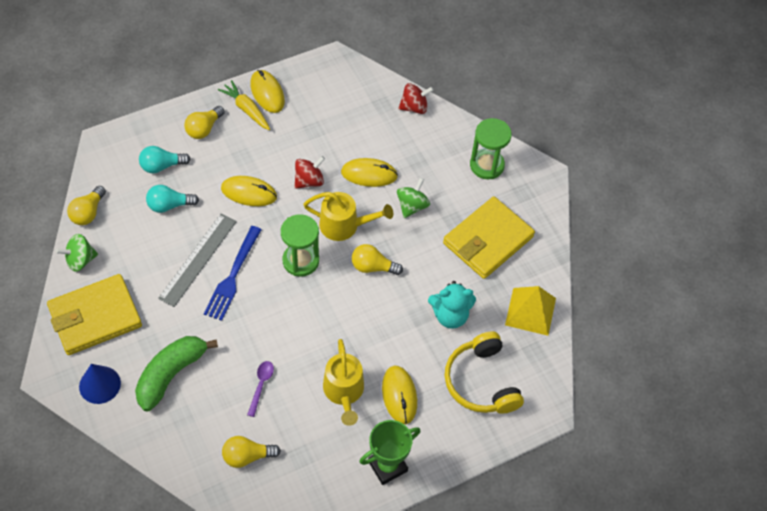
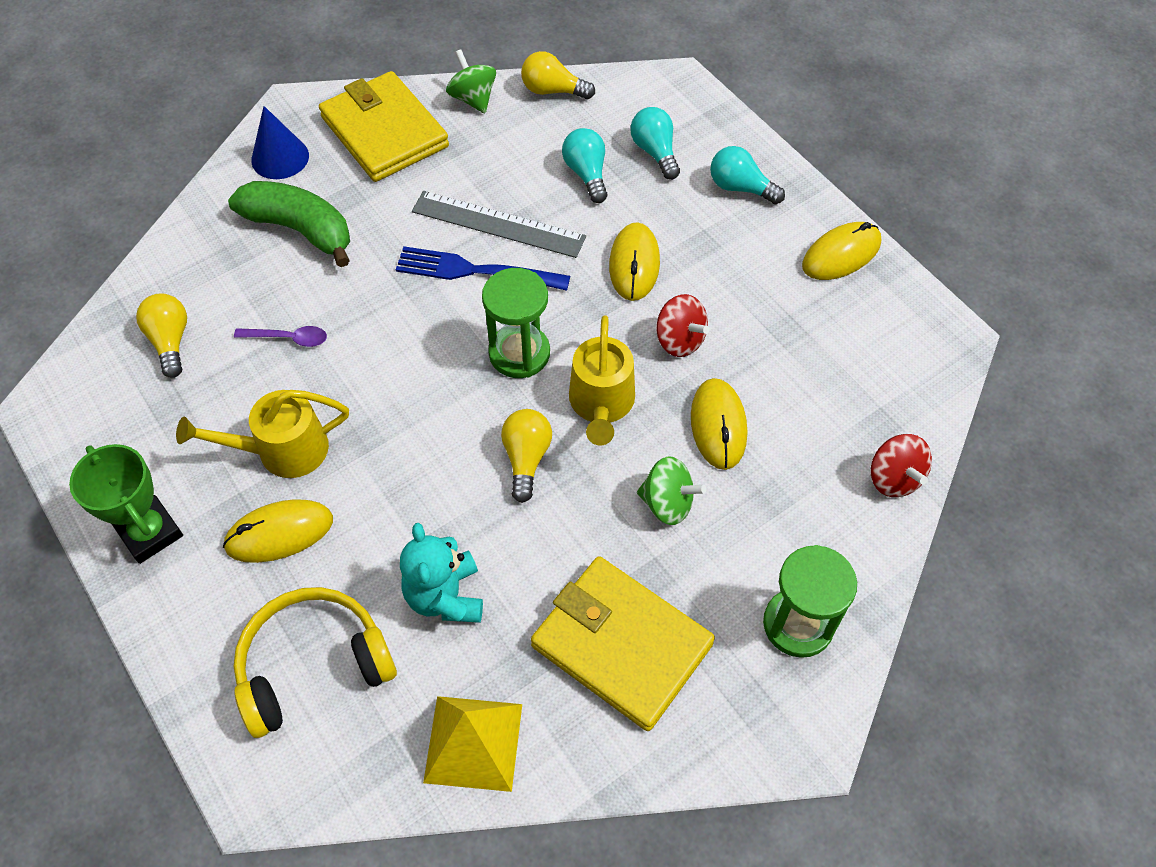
camera: 85 degrees right, 0 degrees up
yellow light bulb [184,106,225,139] -> turquoise light bulb [710,146,785,204]
yellow carrot [218,80,270,130] -> none

